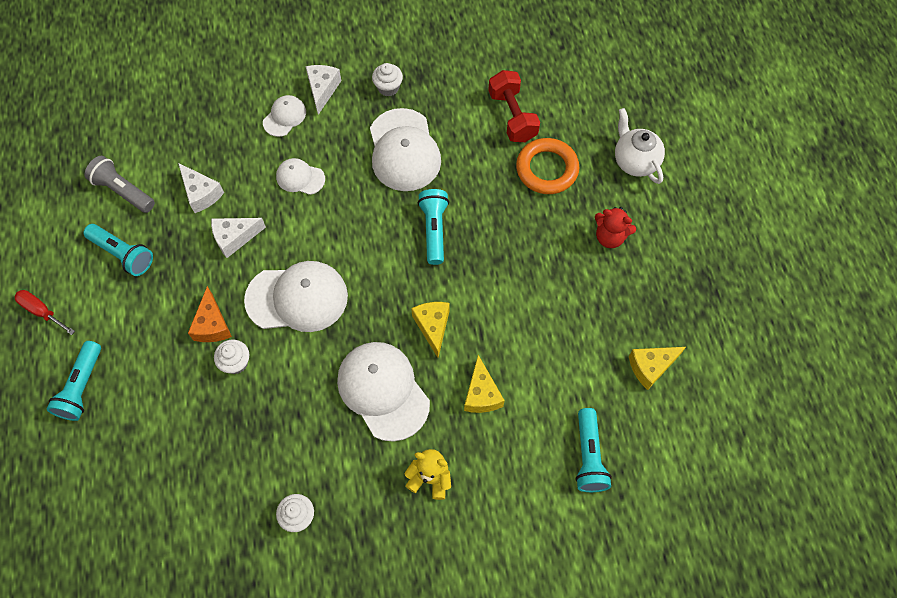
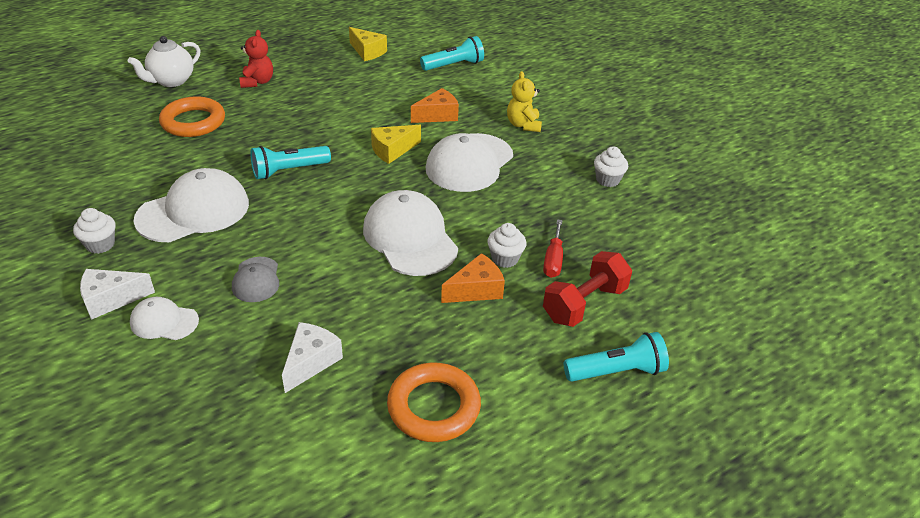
camera: 115 degrees left, 25 degrees down
red screwdriver [15,290,75,335] -> red screwdriver moved to [543,219,563,278]
turquoise flashlight [83,224,153,276] -> orange ring [387,362,481,442]
grey flashlight [84,156,155,213] -> none
white cheese [211,218,266,258] -> none
white cap [276,158,325,195] -> grey cap [232,257,279,302]
yellow cheese [464,355,505,413] -> orange cheese [411,88,459,123]
red dumbbell [488,70,540,142] -> red dumbbell moved to [543,251,632,327]

